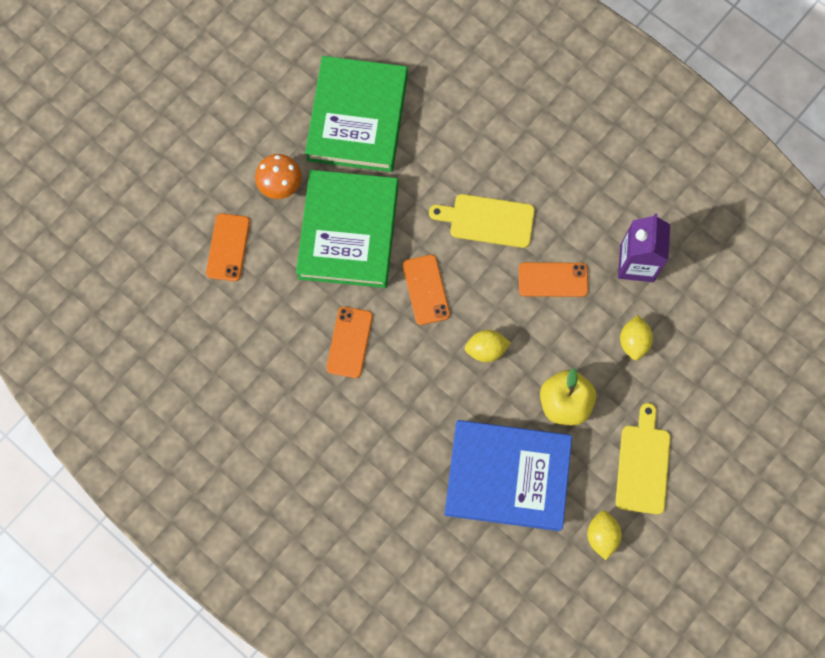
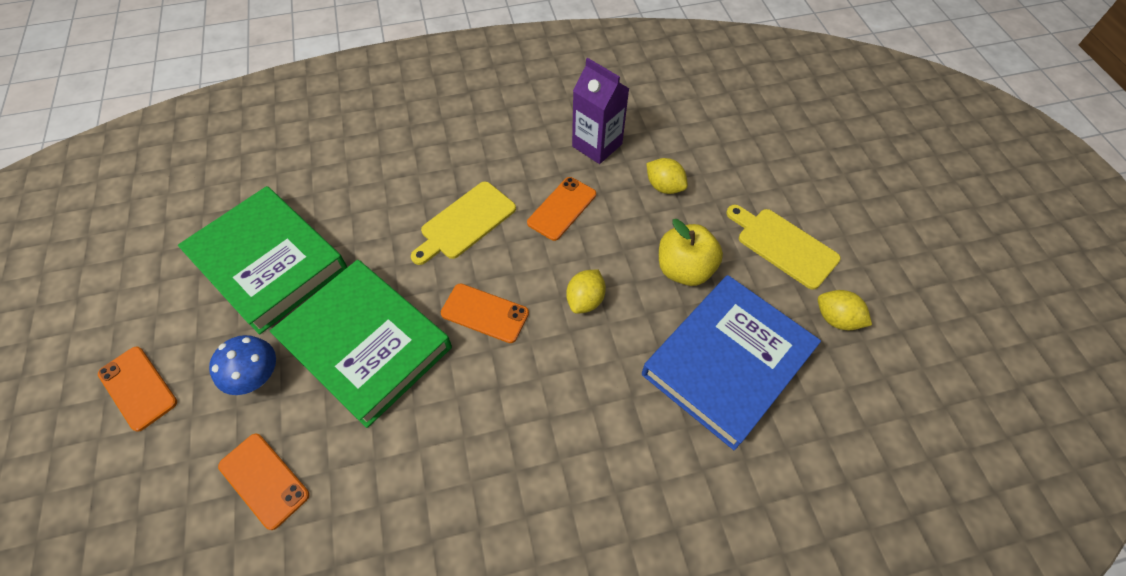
camera: 55 degrees left, 15 degrees down
orange mushroom [255,154,302,199] -> blue mushroom [209,335,276,395]
orange phone [326,307,373,378] -> orange phone moved to [98,346,177,432]

